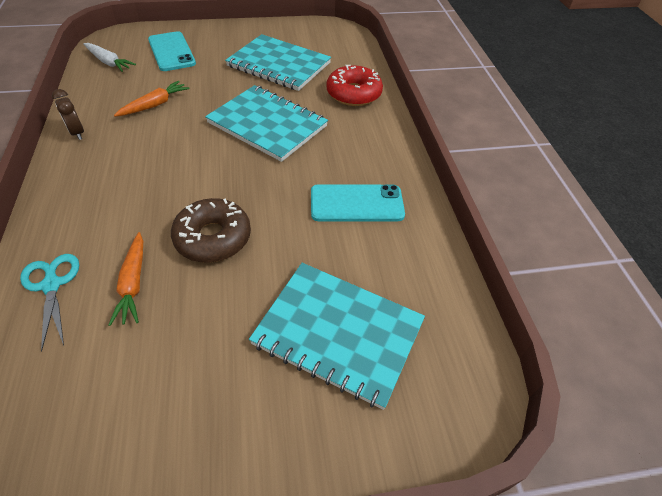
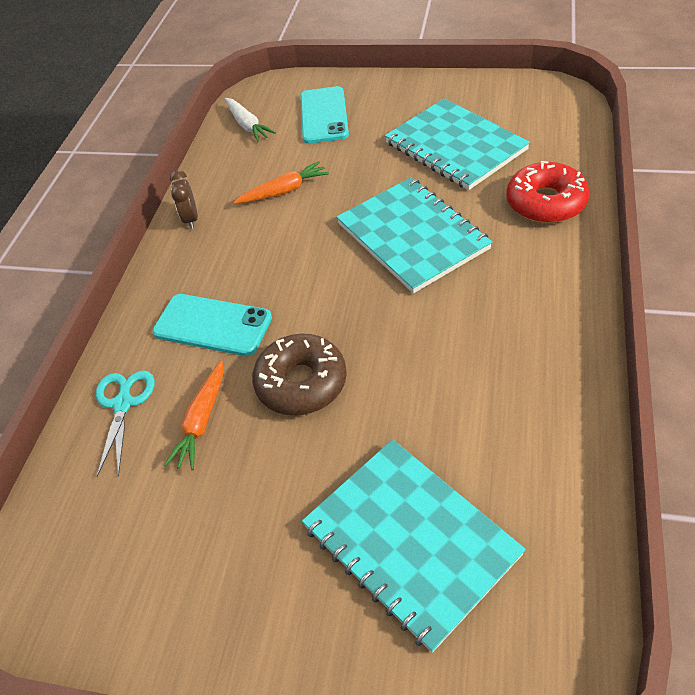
camera: 30 degrees right, 0 degrees up
turquoise phone [311,184,405,221] -> turquoise phone moved to [152,294,272,356]

